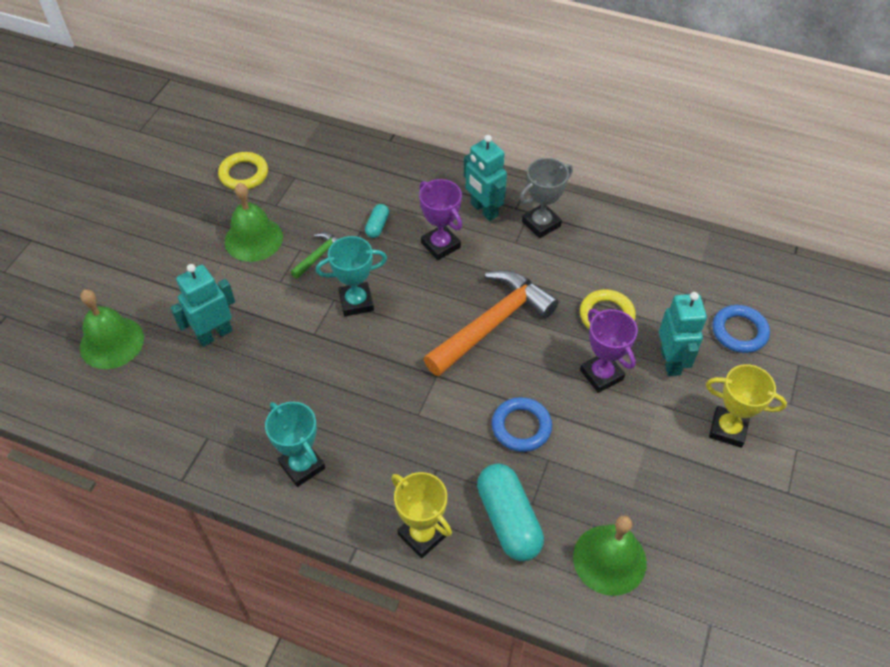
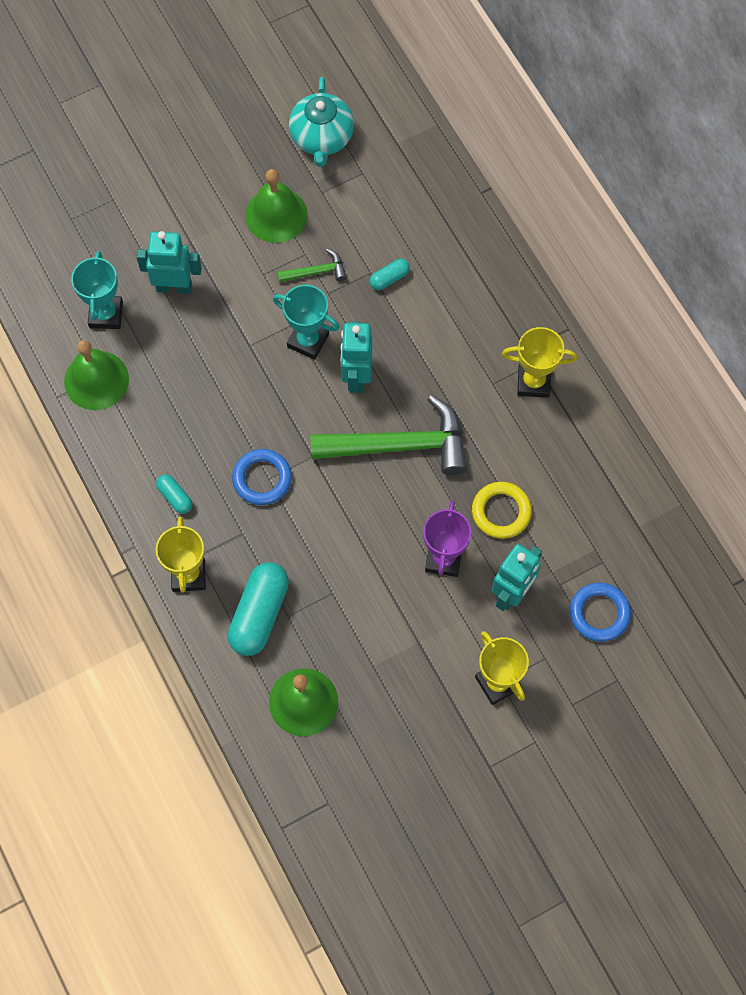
camera: 40 degrees right, 15 degrees up
green bell [80,290,144,369] -> green bell moved to [64,340,129,410]
yellow ring [218,152,268,190] -> turquoise teapot [289,77,354,167]
turquoise trophy [265,402,325,487] -> turquoise trophy moved to [71,251,123,329]
purple trophy [419,179,462,260] -> none
orange hammer [423,270,559,376] -> green hammer [310,395,467,475]
turquoise robot [464,135,507,221] -> turquoise robot moved to [341,321,372,393]
blue ring [492,397,552,452] -> blue ring moved to [232,449,292,505]
grey trophy [520,158,573,238] -> yellow trophy [502,327,577,398]
none -> turquoise capsule [156,474,192,514]

